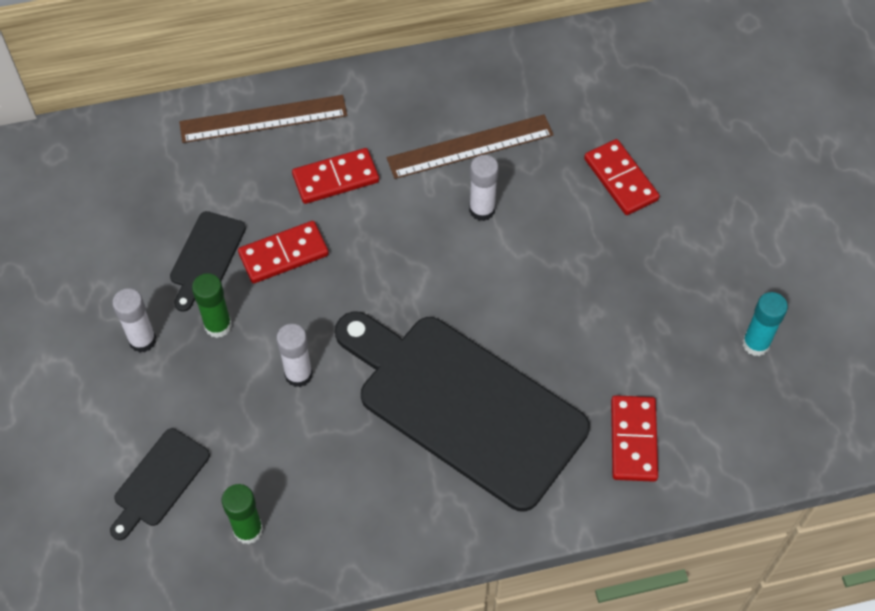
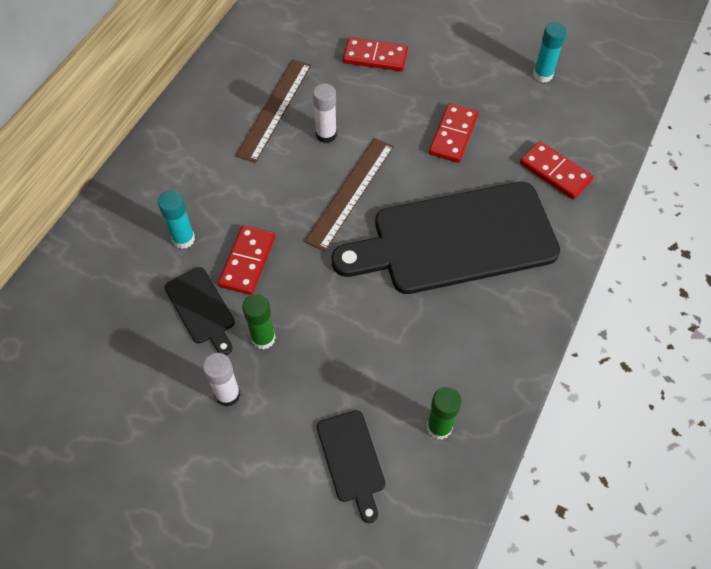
camera: 50 degrees left, 0 degrees up
brown ruler [179,95,347,143] -> brown ruler moved to [304,138,394,252]
white glue stick [276,324,313,387] -> none
red domino [292,148,379,204] -> red domino moved to [429,103,478,163]
none -> turquoise glue stick [158,191,195,249]

